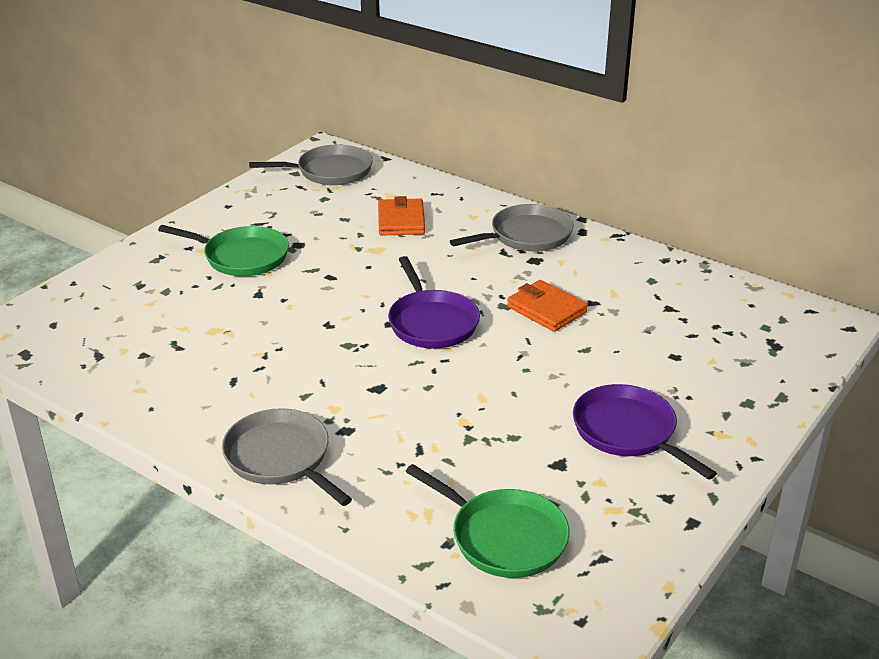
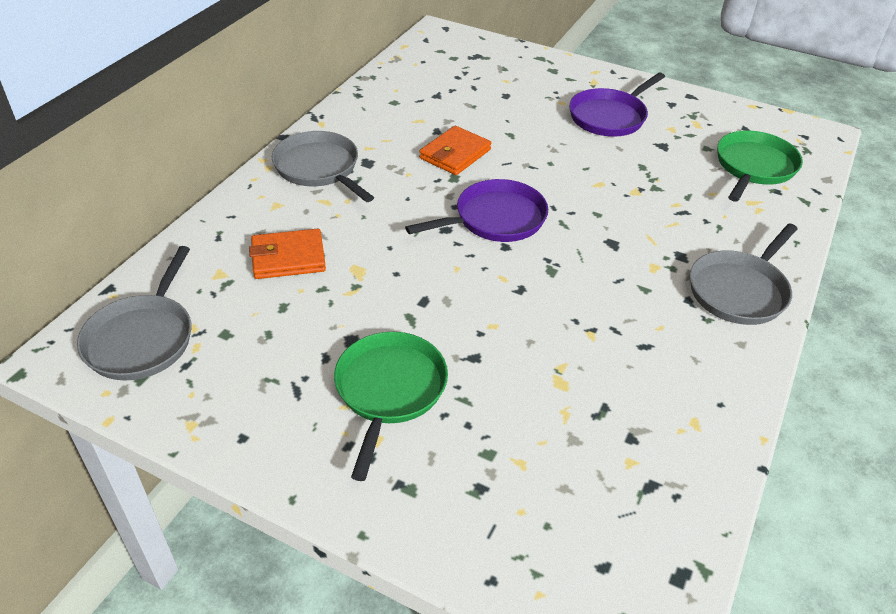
camera: 100 degrees left, 10 degrees up
grey pan [249,144,373,185] -> grey pan turned 150 degrees counterclockwise [77,246,192,380]

